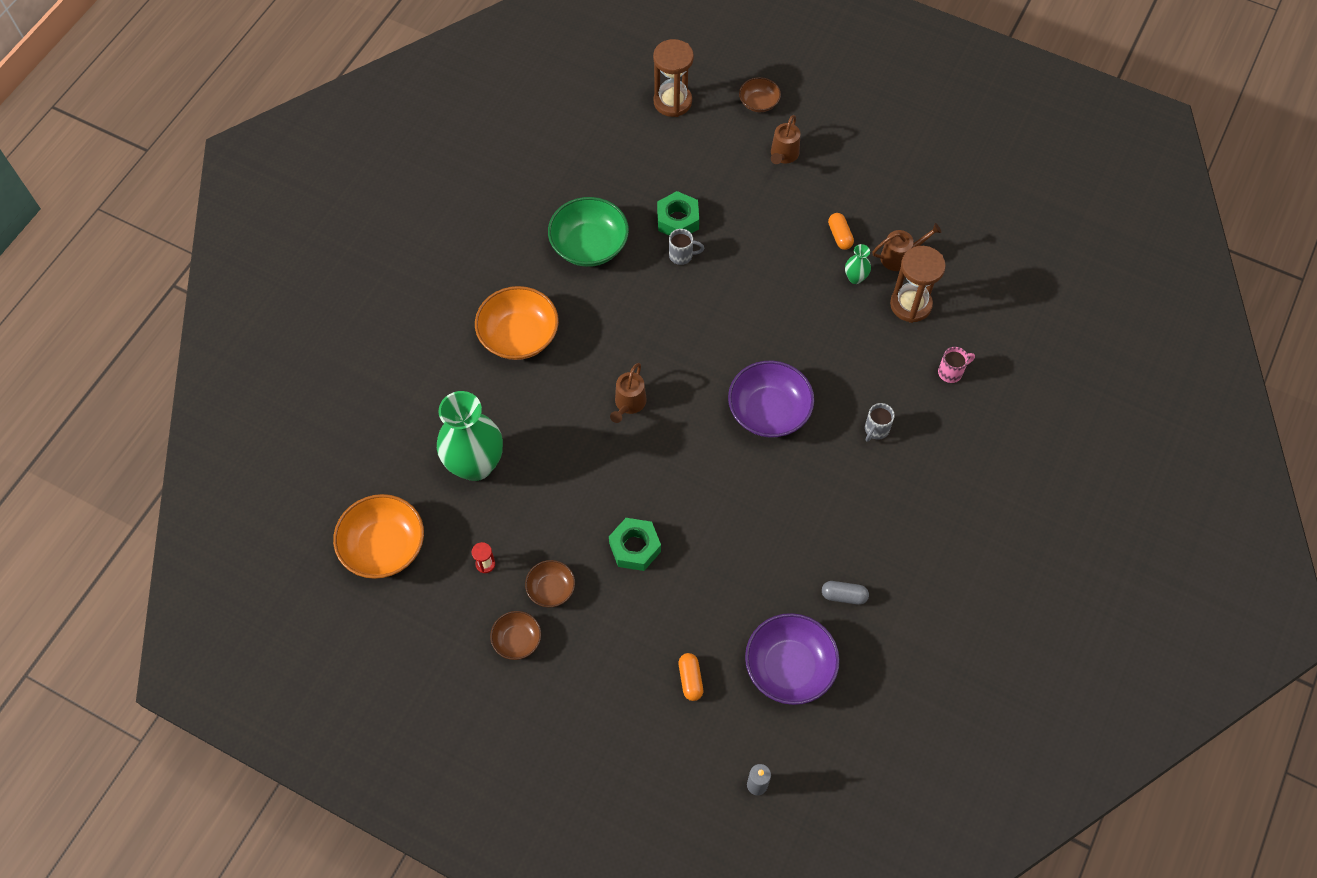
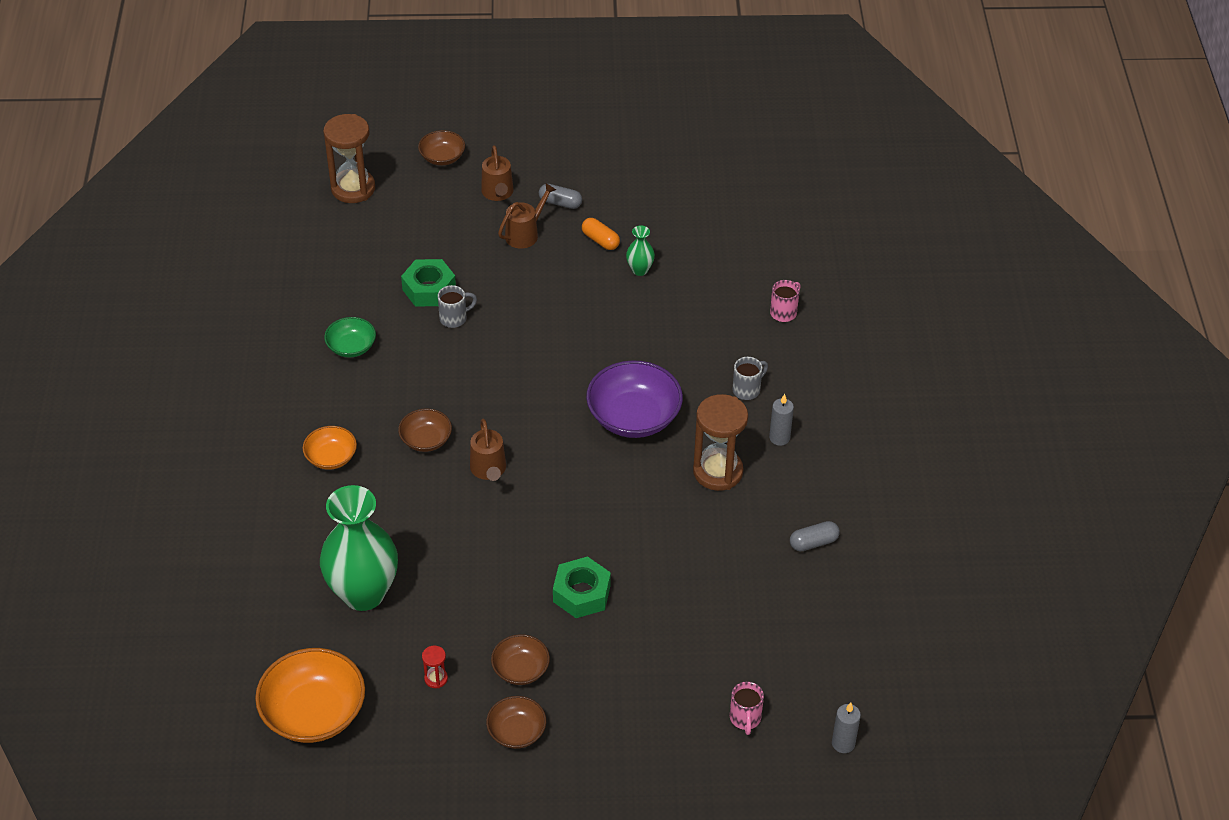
camera: 30 degrees left, 15 degrees down
orange bowl [475,286,559,360] -> orange bowl [303,426,357,470], size x0.55
green bowl [548,197,629,267] -> green bowl [324,317,376,357], size x0.55
orange capsule [679,653,703,701] -> none
purple bowl [745,613,840,705] -> none
grey mug [865,403,895,442] -> grey mug turned 135 degrees counterclockwise [732,357,768,400]
brown watering can [872,223,942,271] -> brown watering can moved to [498,183,556,249]
brown hourglass [890,246,946,323] -> brown hourglass moved to [693,394,748,491]
none -> brown bowl [398,408,452,452]
none -> grey capsule [539,184,582,209]
none -> pink mug [730,681,764,735]
none -> grey candle [769,394,794,446]

